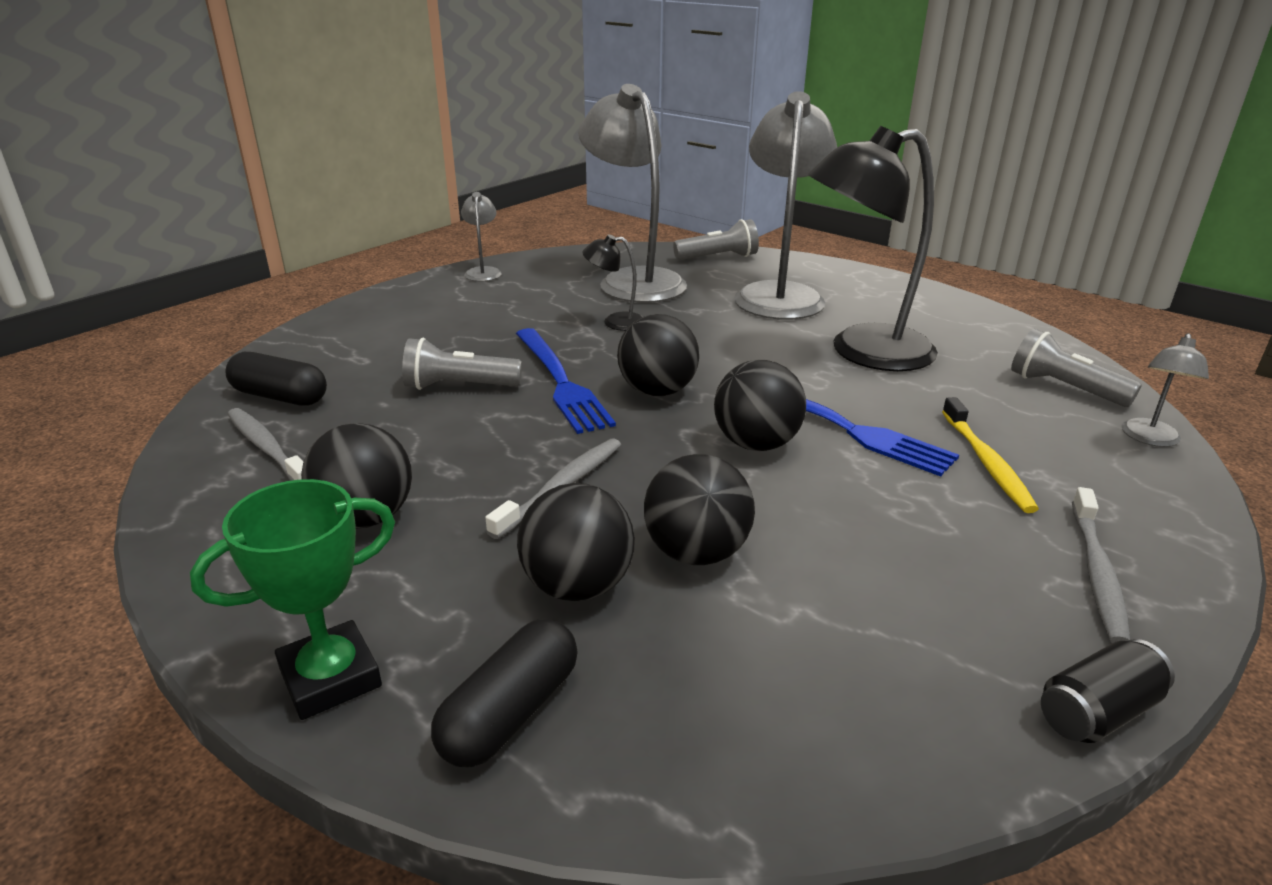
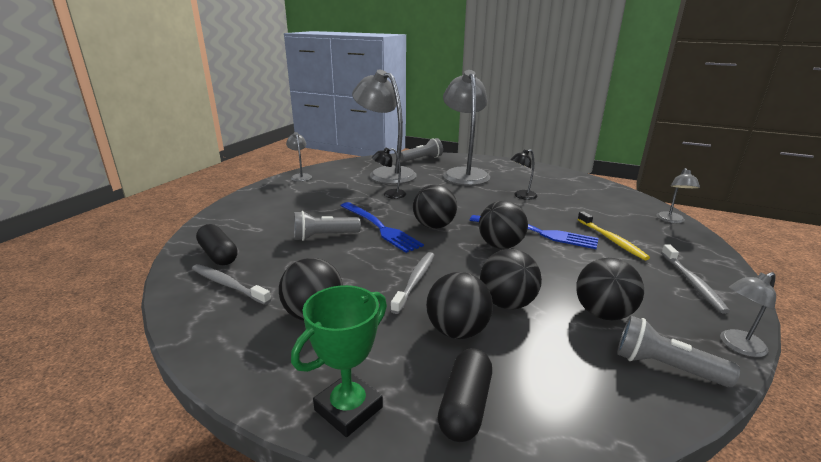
camera: 15 degrees left, 5 degrees down
black capsule [225,352,327,406] -> black capsule turned 45 degrees clockwise [196,224,238,265]
black lamp [808,126,938,371] -> black lamp [510,149,537,200], size x0.44
grey flashlight [1011,329,1142,407] -> grey flashlight moved to [617,315,740,387]
black can [1041,639,1175,743] -> grey lamp [720,272,776,357]
none -> black ball [576,258,644,320]

